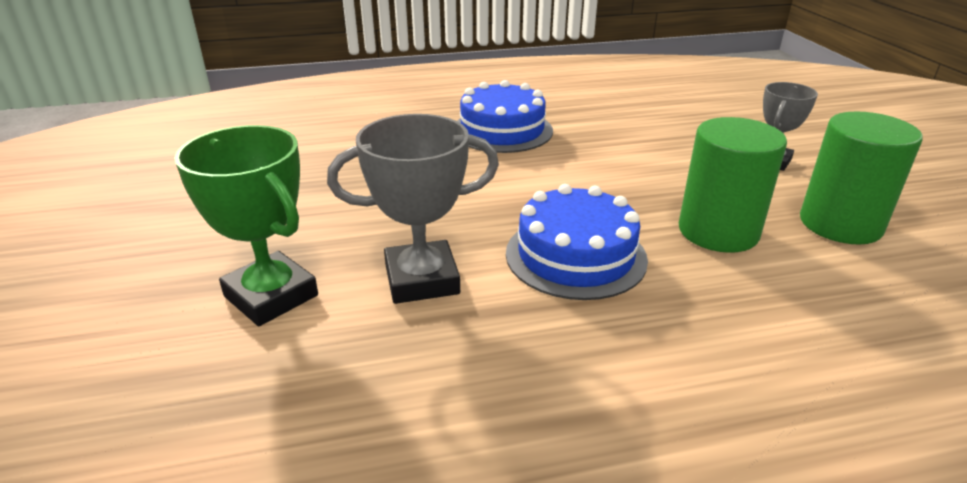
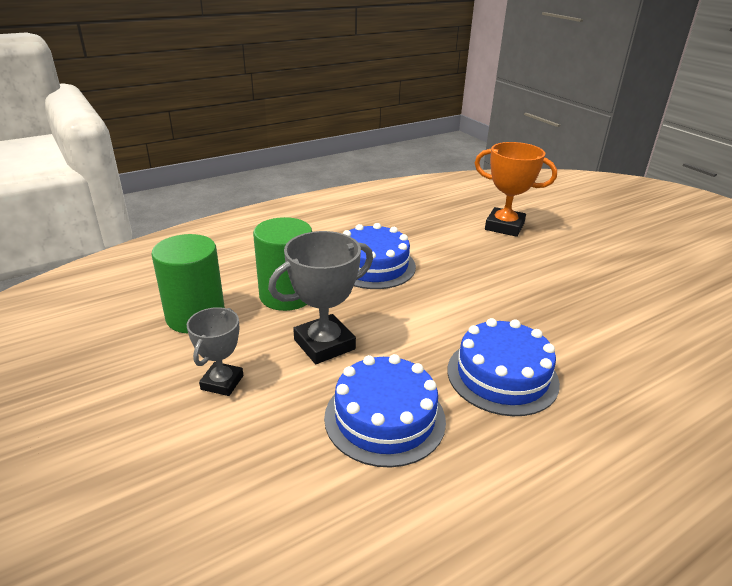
camera: 160 degrees right, 0 degrees up
green trophy [174,125,318,326] -> orange trophy [475,142,557,237]
grey trophy [327,114,499,304] -> grey trophy moved to [268,231,373,364]
none -> blue cake [324,354,446,468]

